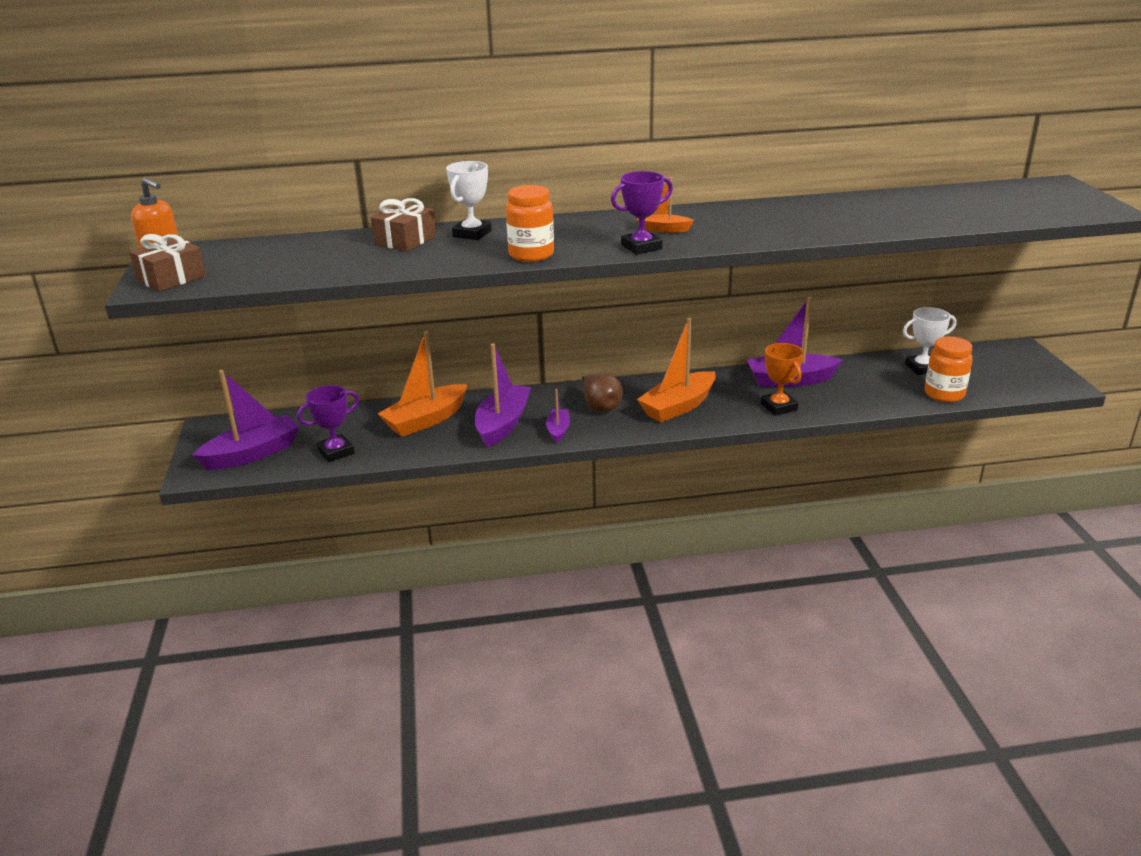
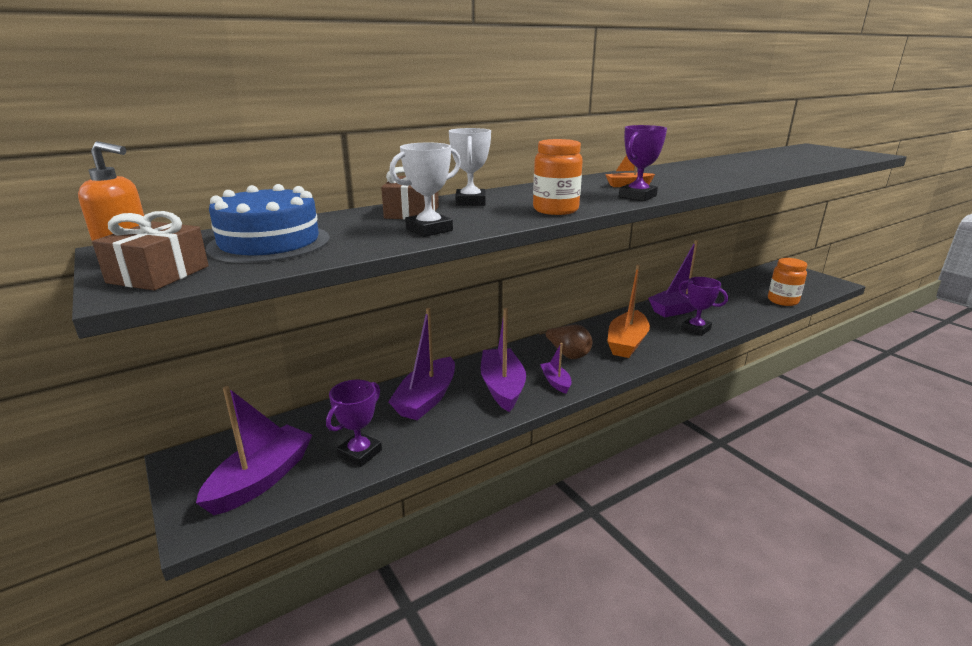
camera: 25 degrees left, 5 degrees down
orange boat [378,331,467,437] -> purple boat [388,308,455,420]
orange trophy [761,343,804,416] -> purple trophy [678,277,728,336]
white trophy [903,307,956,375] -> white trophy moved to [389,143,461,237]
none -> blue cake [206,184,330,263]

